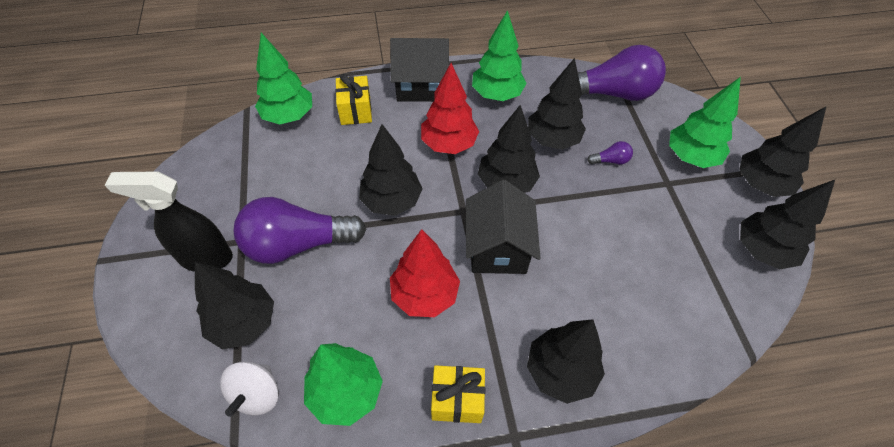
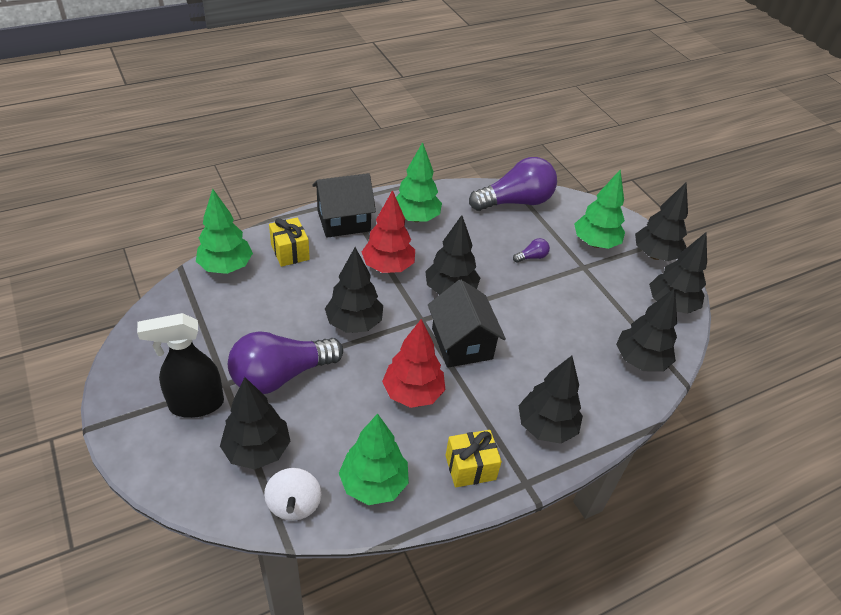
camera: 20 degrees left, 10 degrees down
black tree [528,58,586,150] -> black tree moved to [616,288,677,372]

